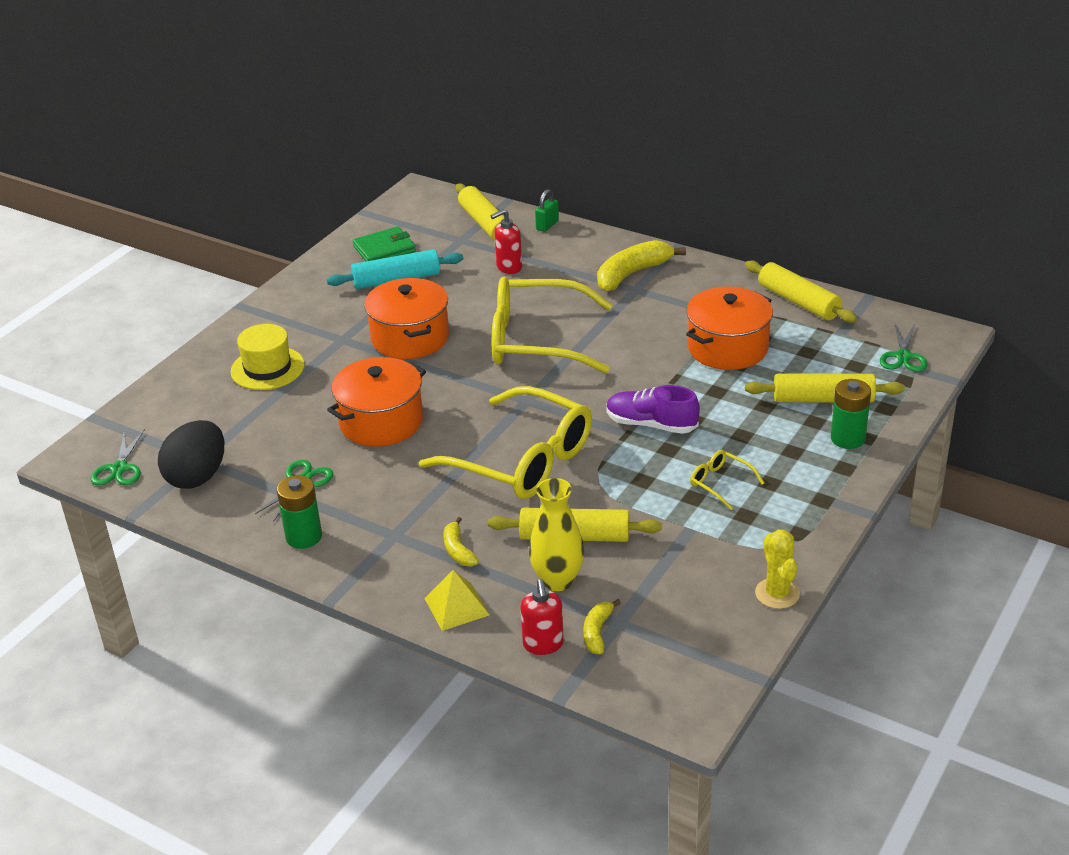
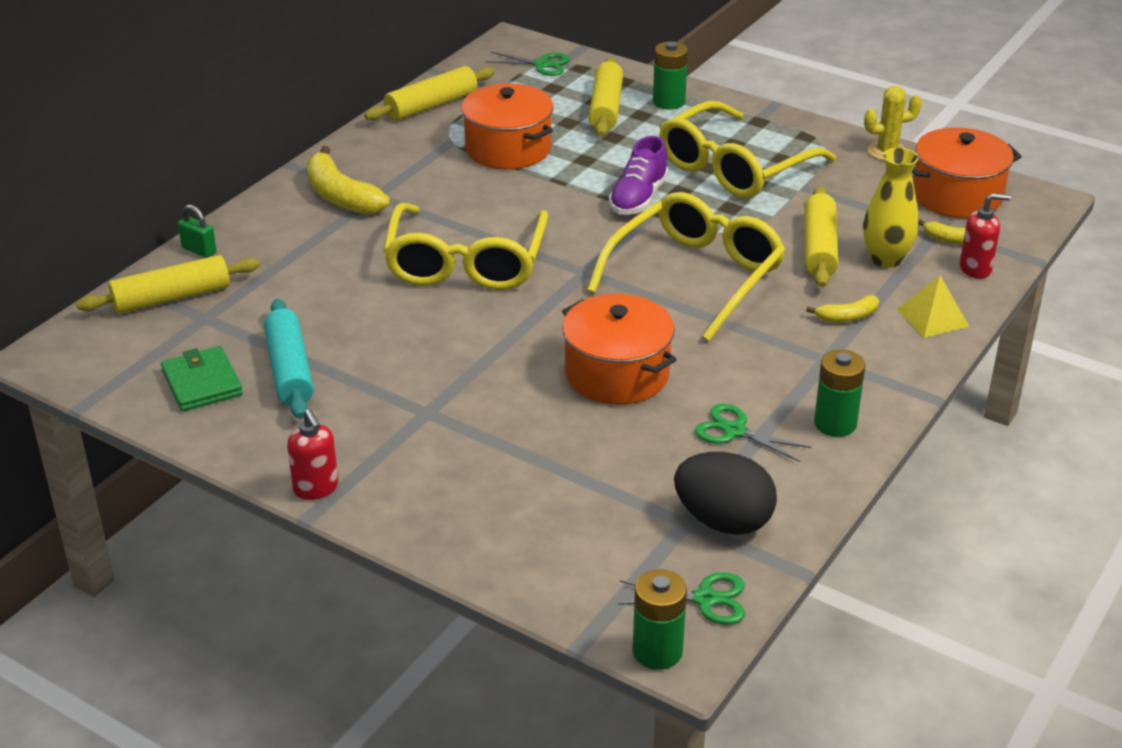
camera: 90 degrees left, 0 degrees up
yellow hat [231,324,305,390] -> none
orange pot [364,278,449,359] -> orange pot moved to [912,127,1022,218]
red soap dispenser [491,209,522,274] -> red soap dispenser moved to [287,409,338,500]
yellow glasses [690,450,764,510] -> yellow glasses [659,101,836,198], size x2.45
none -> green battery [633,569,687,670]

